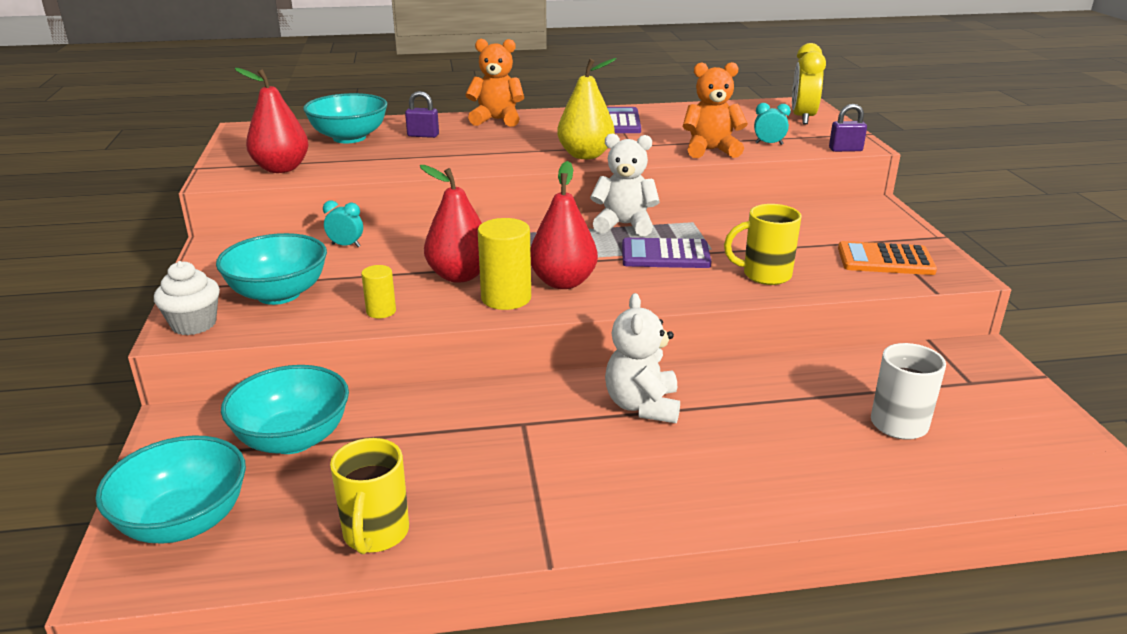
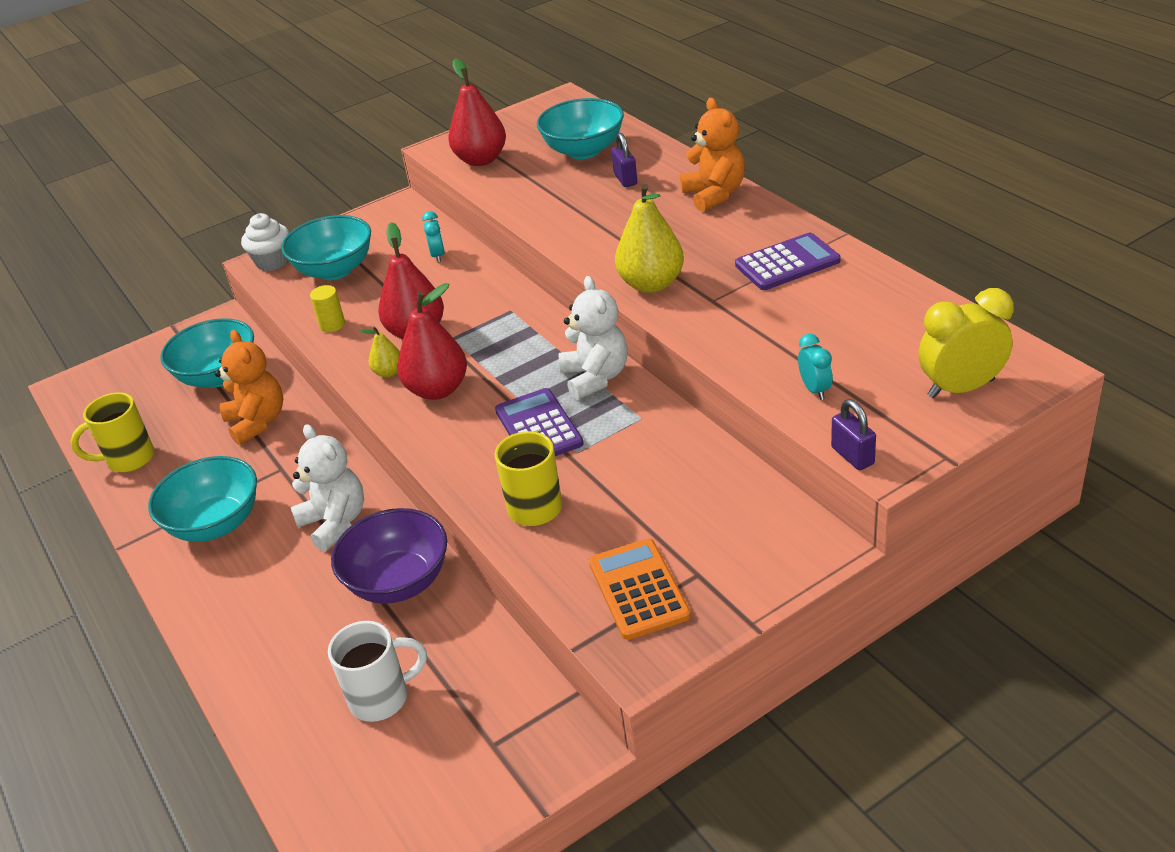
camera: 70 degrees right, 10 degrees up
turquoise bowl [95,435,246,544] -> turquoise bowl moved to [148,456,257,542]
yellow cylinder [478,218,531,310] -> yellow pear [360,326,400,377]
white teddy bear [605,293,680,423] -> white teddy bear turned 75 degrees clockwise [290,424,364,552]
orange teddy bear [682,62,748,158] -> orange teddy bear moved to [215,330,283,445]
none -> purple bowl [331,508,447,604]

